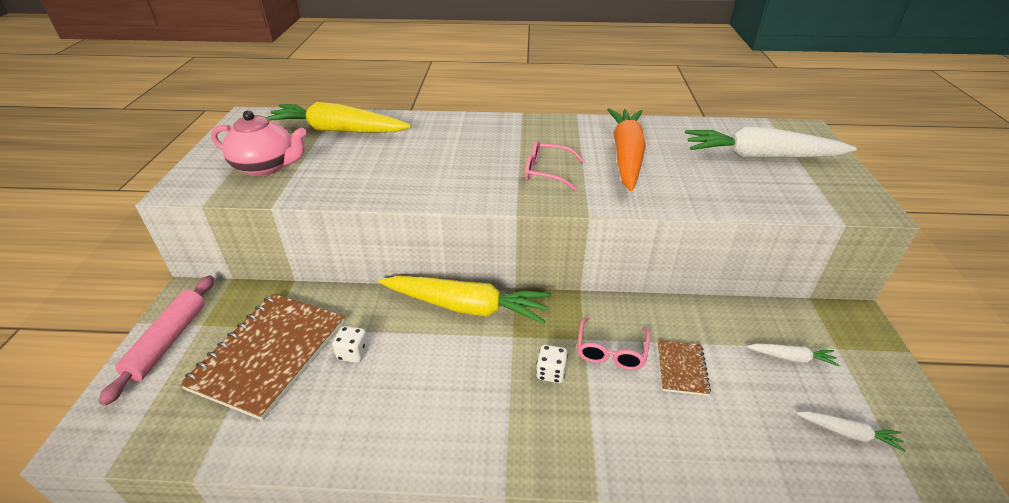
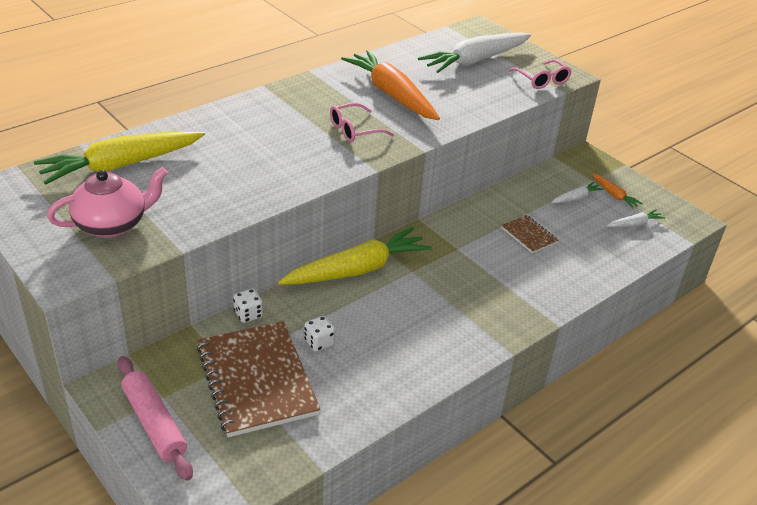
camera: 45 degrees left, 0 degrees up
white dice [536,345,568,383] -> white dice moved to [233,289,263,323]
pink glasses [577,317,650,370] -> pink glasses moved to [508,59,572,89]
none -> orange carrot [592,174,643,209]

